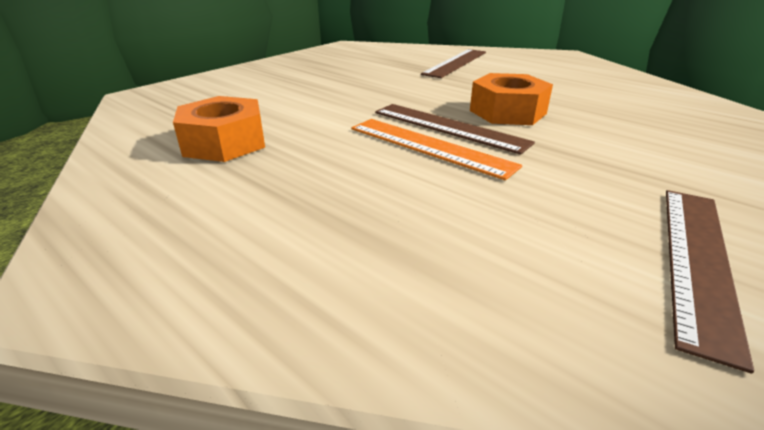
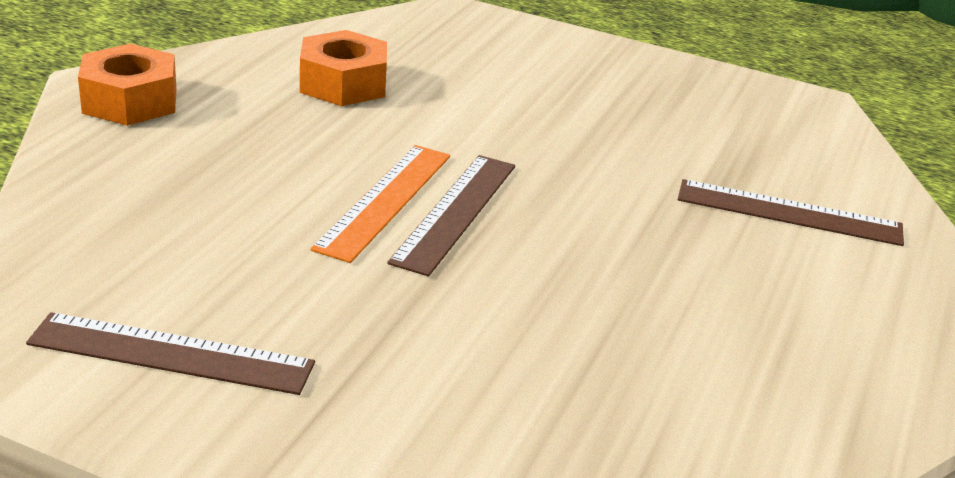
camera: 70 degrees right, 0 degrees up
orange nut [470,73,553,125] -> orange nut moved to [78,43,177,126]

